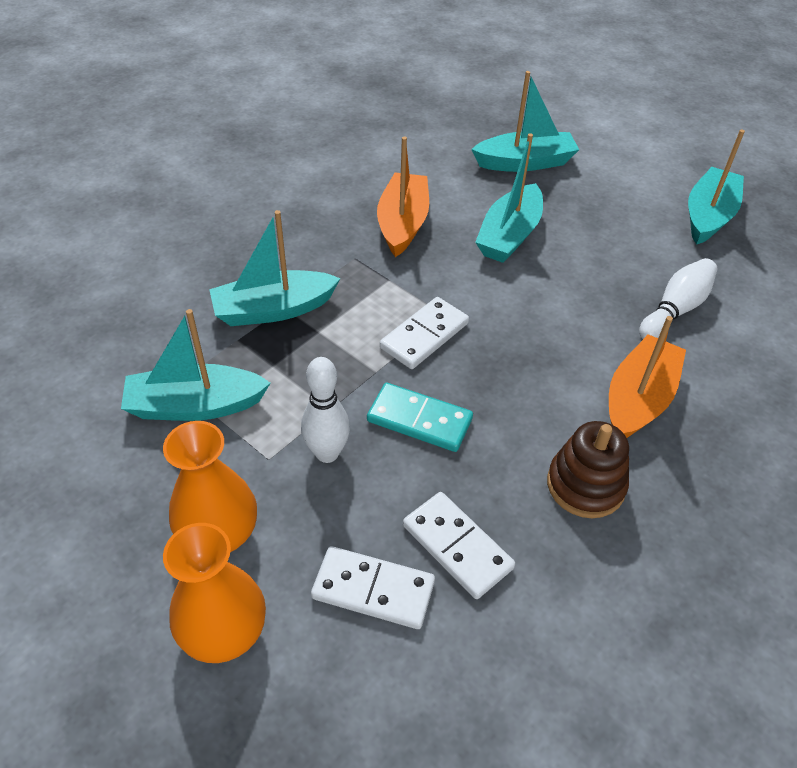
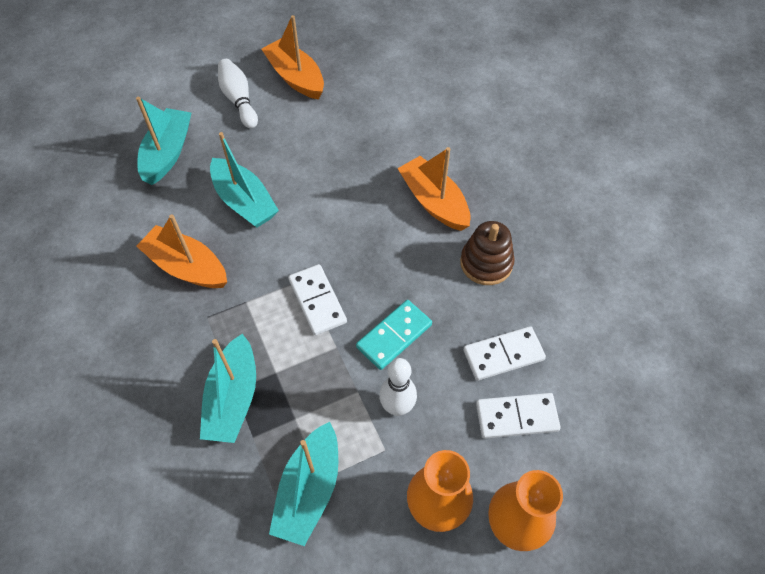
camera: 65 degrees left, 10 degrees up
white domino [311,546,435,629] -> white domino turned 45 degrees clockwise [476,393,561,439]
white bowling pin [639,258,717,339] -> white bowling pin moved to [218,59,258,128]
turquoise boat [688,129,745,245] -> orange boat [261,15,324,100]

